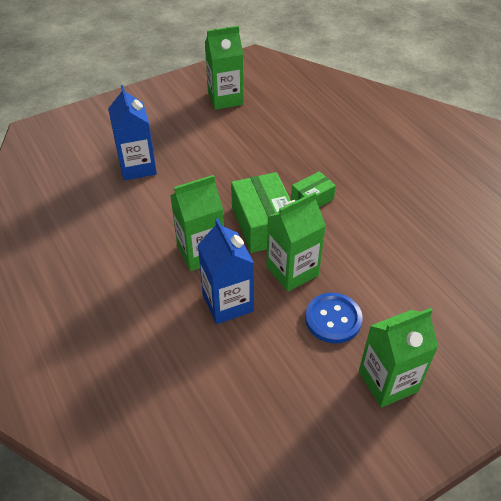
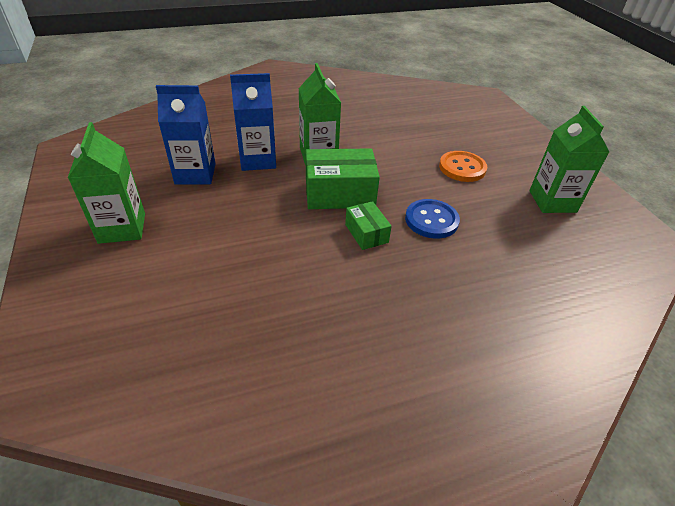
camera: 100 degrees right, 5 degrees down
blue carton [108,85,157,181] -> blue carton moved to [156,85,215,185]
green carton [266,192,326,292] -> none
blue button [305,293,363,343] -> blue button moved to [405,199,460,239]
none -> orange button [439,151,487,182]

